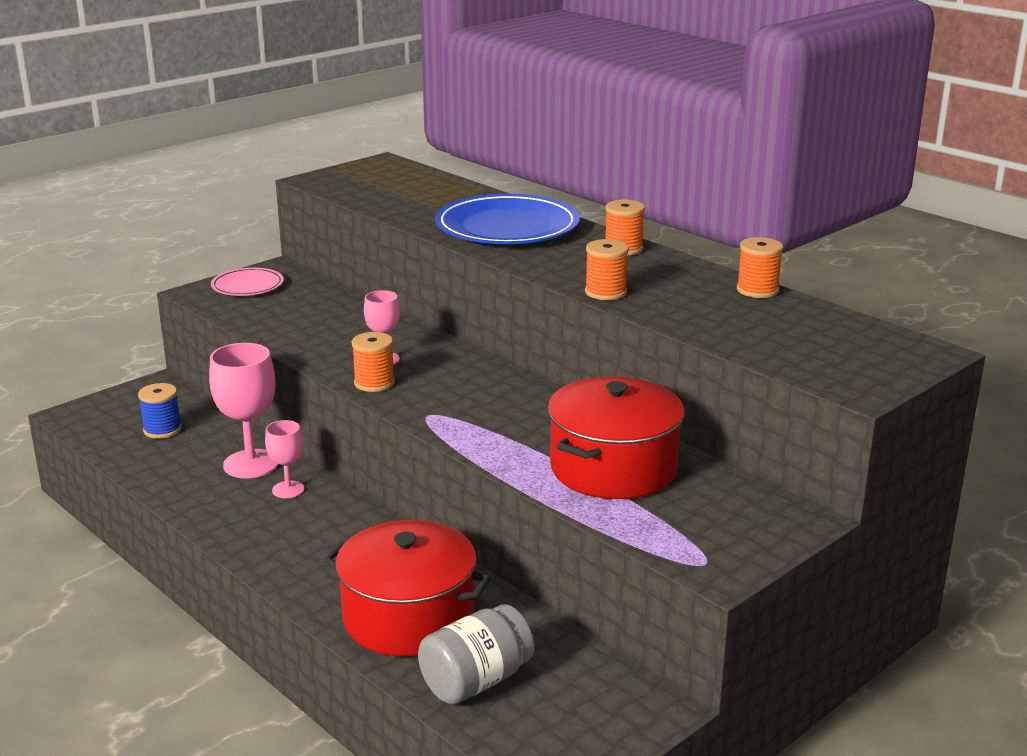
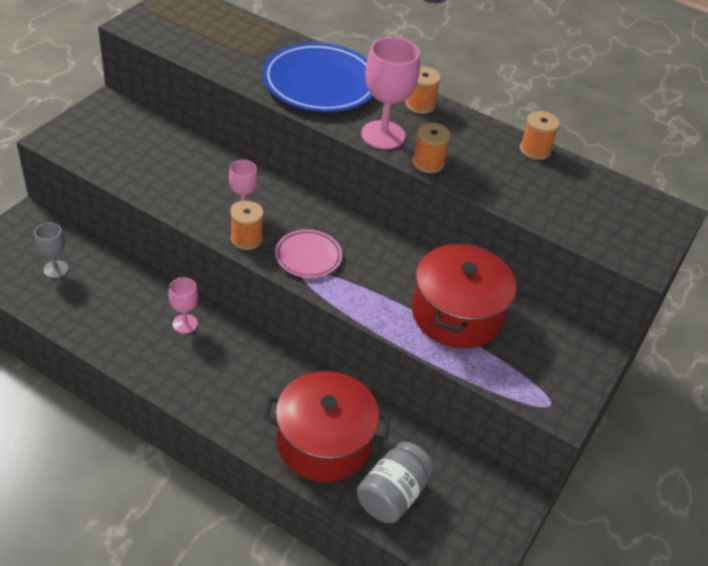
camera: 20 degrees left, 20 degrees up
blue spool [138,383,182,439] -> grey goblet [35,223,68,278]
pink goblet [209,343,278,478] -> pink goblet moved to [361,37,420,149]
pink plate [211,268,284,296] -> pink plate moved to [275,229,342,278]

